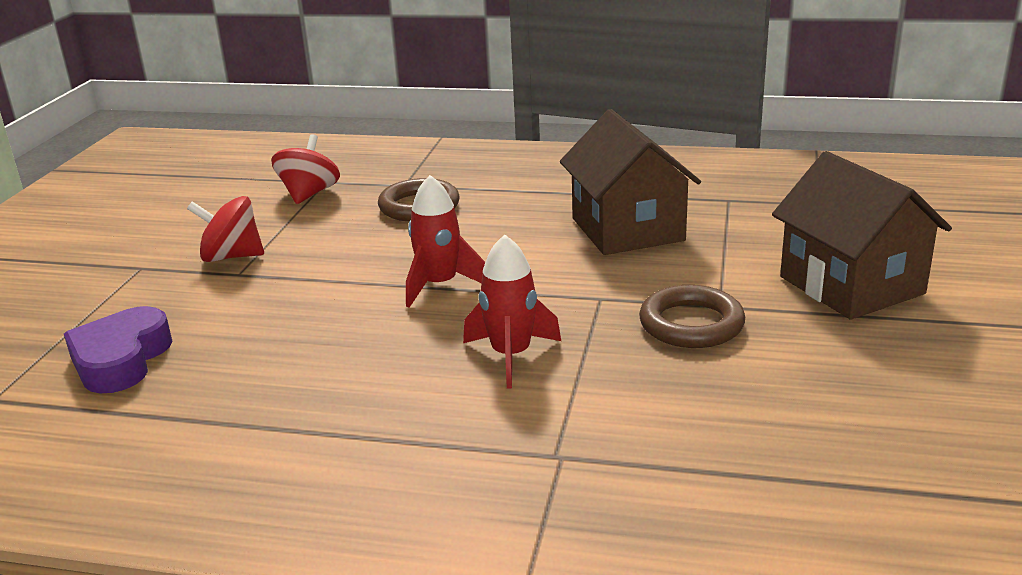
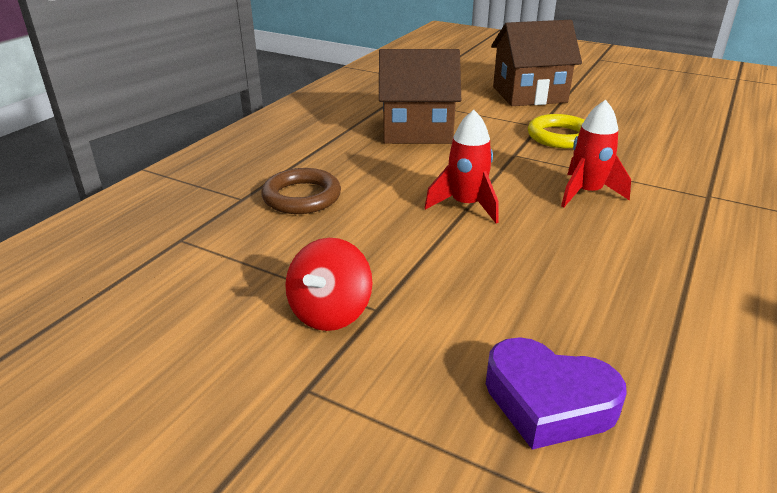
camera: 75 degrees left, 5 degrees up
red spinning top [271,134,340,204] -> none
brown ring [639,285,745,348] -> yellow ring [528,114,585,148]

